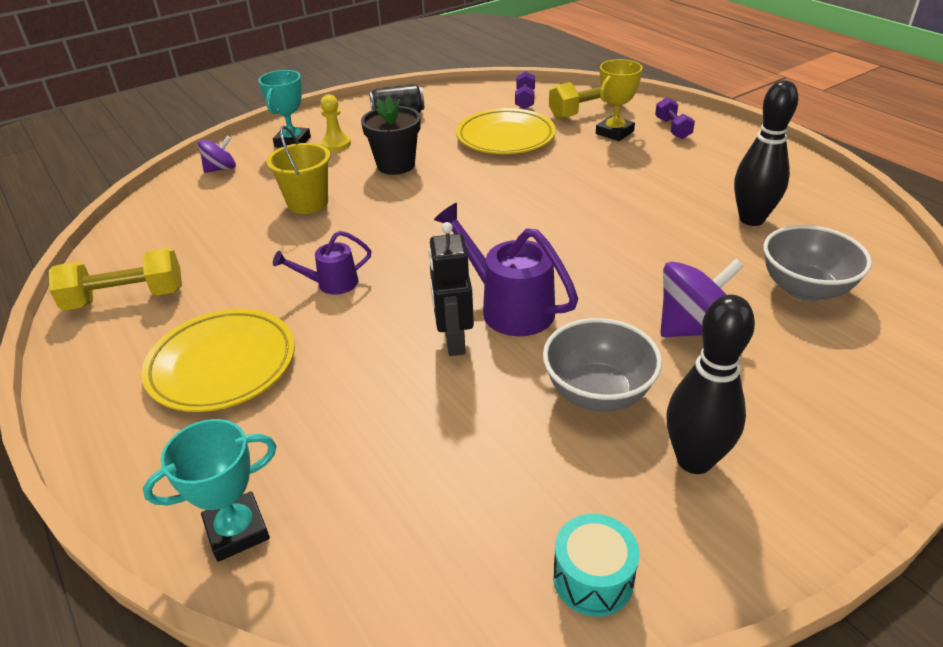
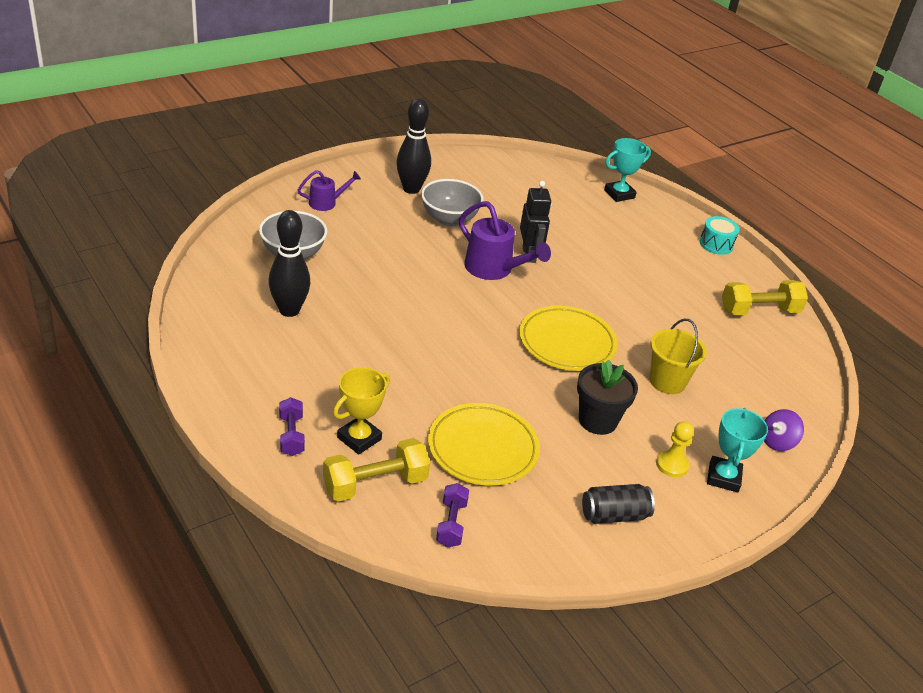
camera: 175 degrees right, 0 degrees up
yellow plate [141,309,295,412] -> yellow plate moved to [519,306,618,371]
purple watering can [273,231,371,295] -> purple watering can moved to [298,170,361,211]
turquoise drum [553,514,640,617] -> turquoise drum moved to [700,216,740,255]
purple spinning top [661,259,744,337] -> none

